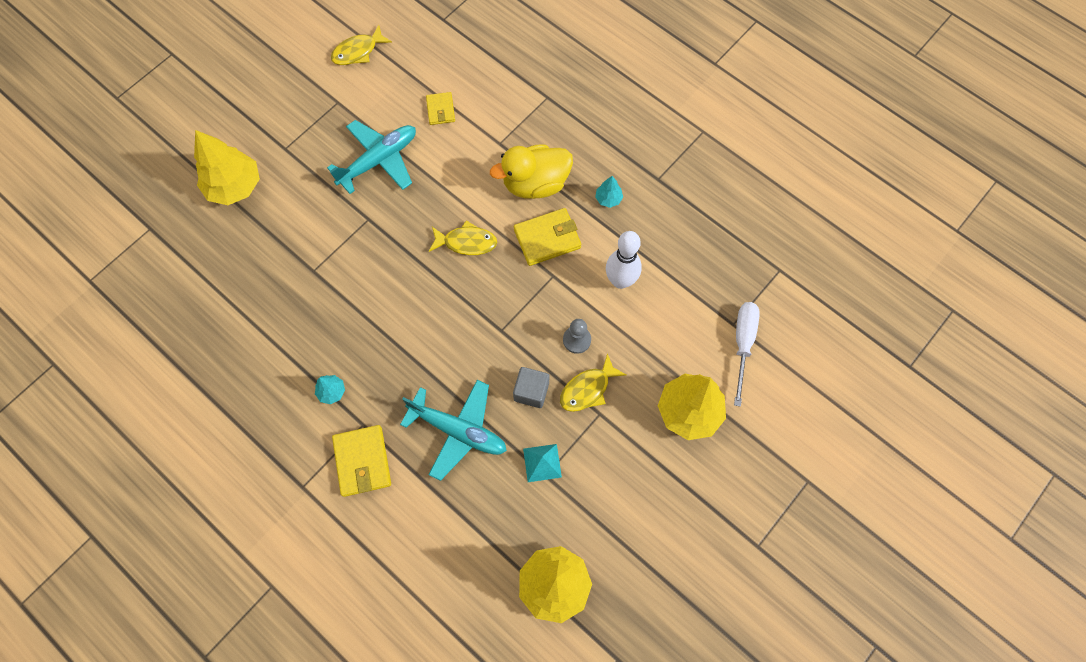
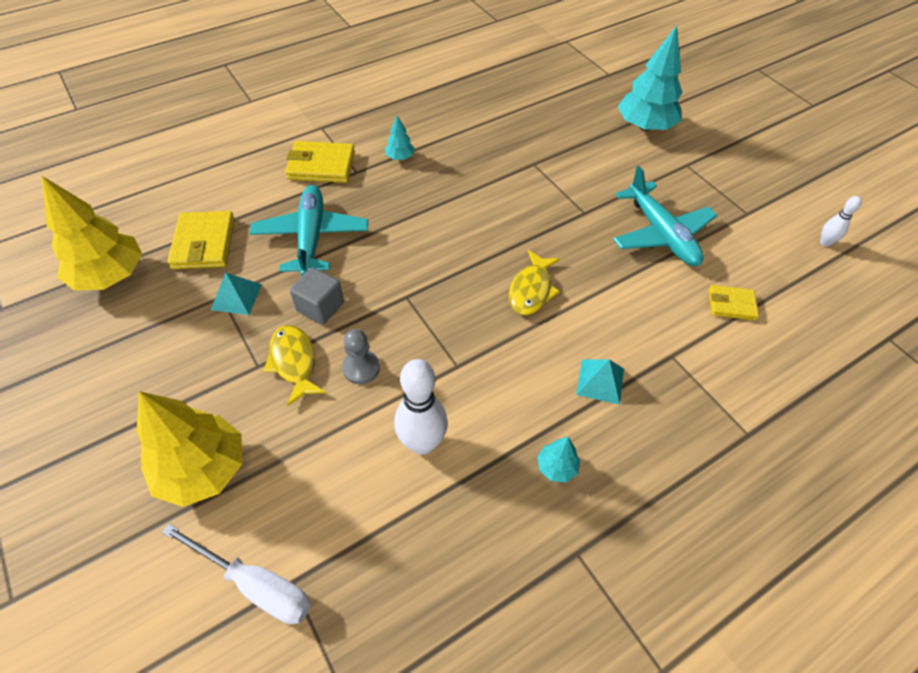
camera: 105 degrees right, 15 degrees down
yellow tree [194,130,260,205] -> turquoise tree [618,26,683,131]
yellow fish [331,25,392,65] -> white bowling pin [820,196,862,247]
turquoise plane [400,380,507,481] -> turquoise plane turned 135 degrees clockwise [249,185,368,276]
yellow duck [490,144,573,199] -> turquoise pyramid [576,359,624,405]
yellow wallet [514,208,581,266] -> yellow wallet moved to [167,211,235,269]

